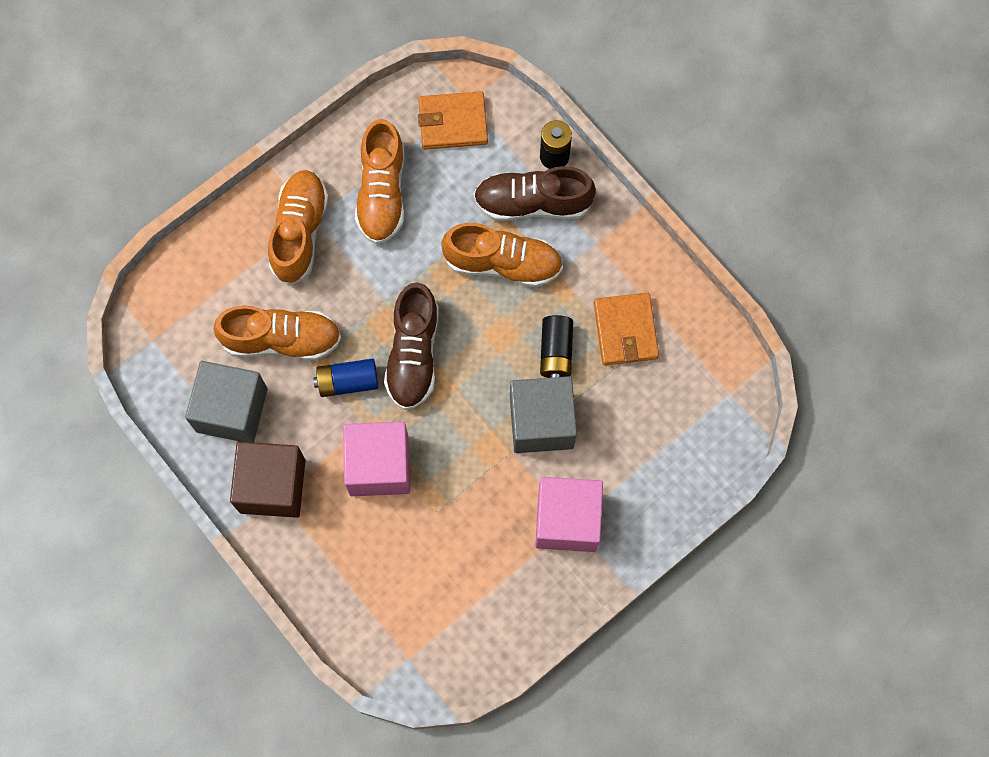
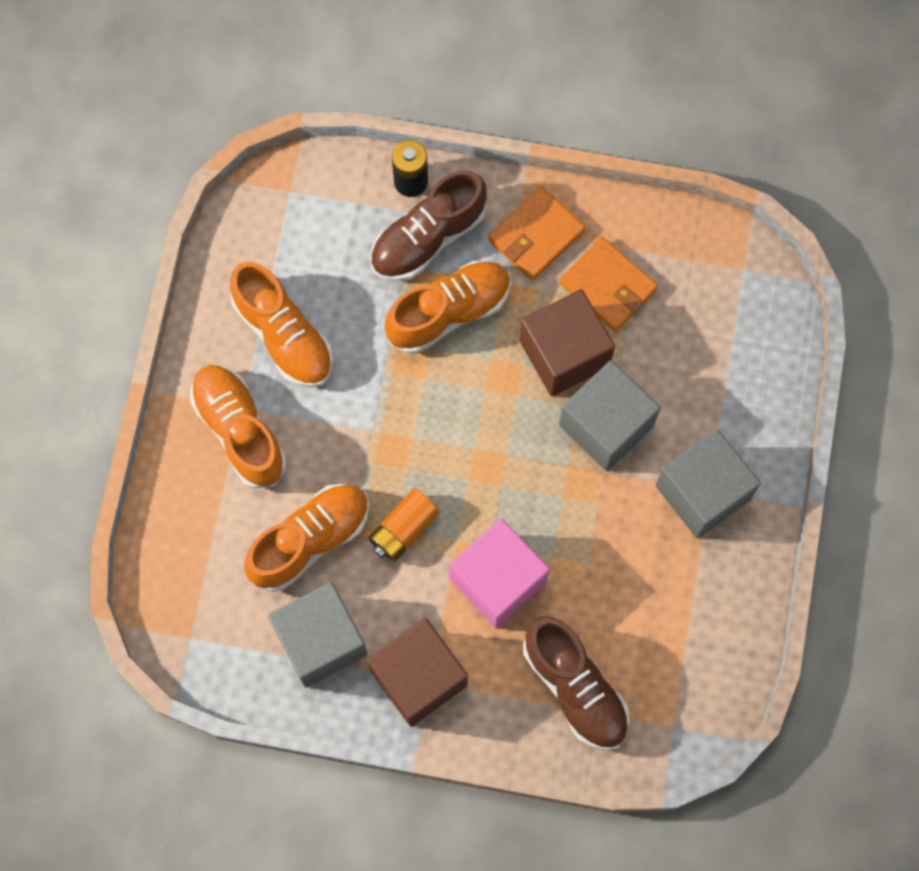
camera: 40 degrees left, 0 degrees up
blue battery [313,359,378,397] -> orange battery [369,489,440,562]
brown shoe [384,282,439,410] -> brown shoe moved to [523,616,629,750]
orange wallet [418,91,488,149] -> orange wallet moved to [488,186,586,281]
pink cube [535,477,603,552] -> grey cube [656,429,761,538]
black battery [540,315,573,378] -> brown cube [520,289,615,396]

